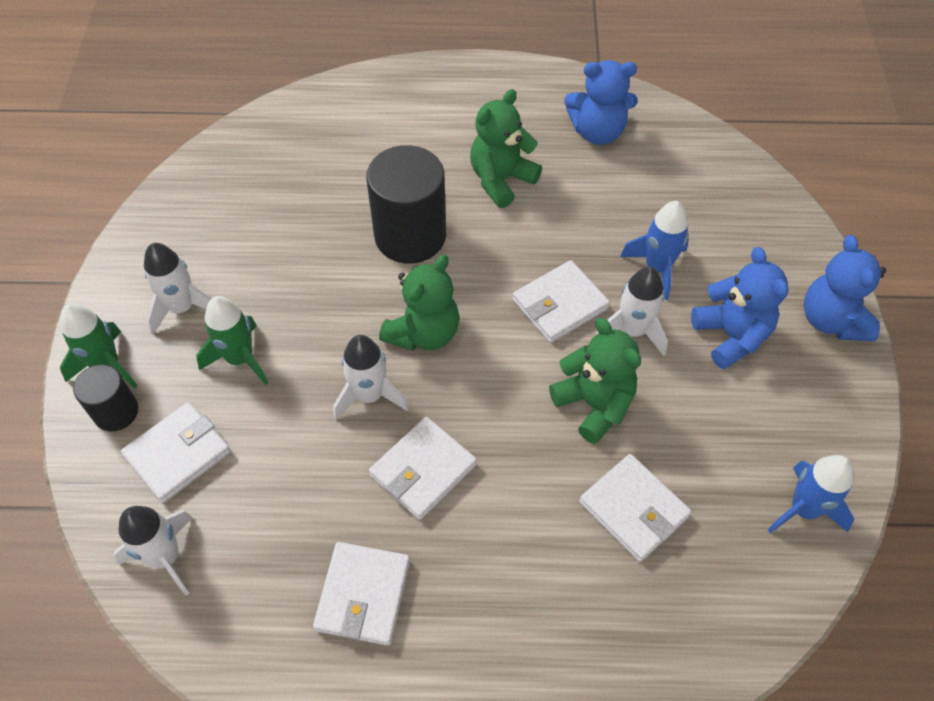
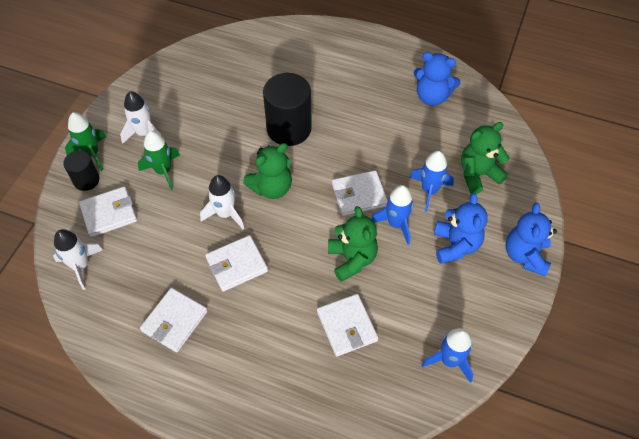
camera: 20 degrees right, 0 degrees up
green teddy bear [470,89,542,208] -> green teddy bear moved to [461,122,509,194]
white rocket [595,267,668,356] -> blue rocket [371,185,414,245]

